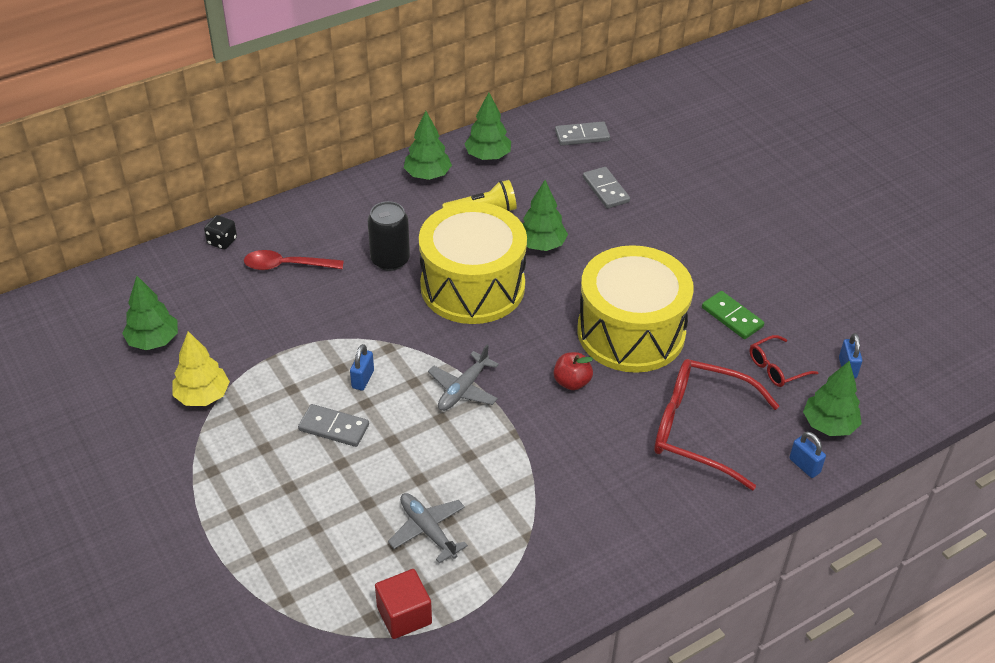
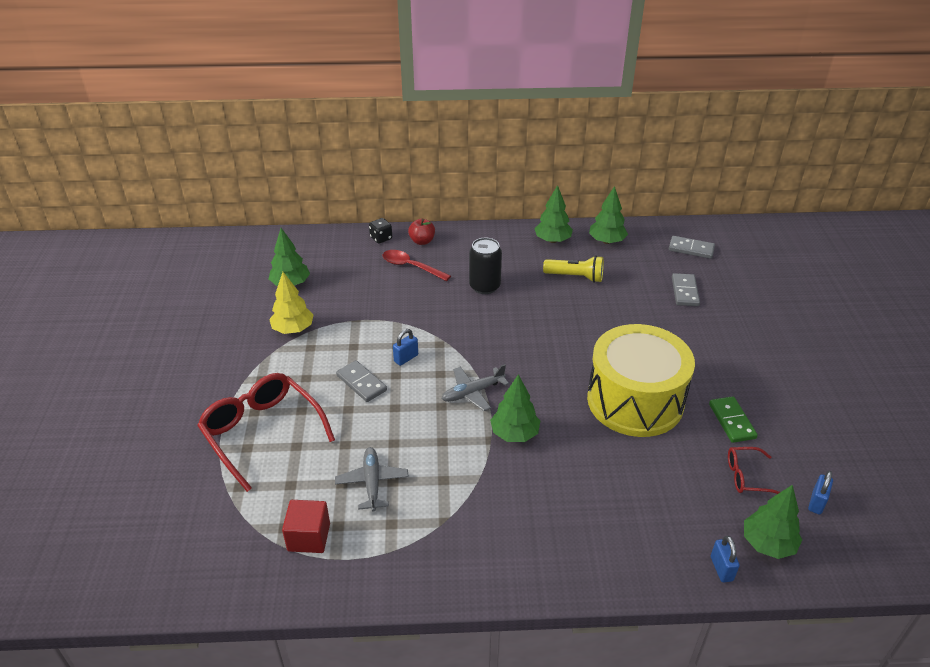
camera: 30 degrees right, 5 degrees down
yellow drum [419,202,527,324] -> none
green tree [523,180,568,251] -> green tree moved to [490,374,540,442]
red apple [554,352,593,390] -> red apple moved to [408,219,435,245]
red glasses [654,359,779,490] -> red glasses moved to [197,373,335,492]

